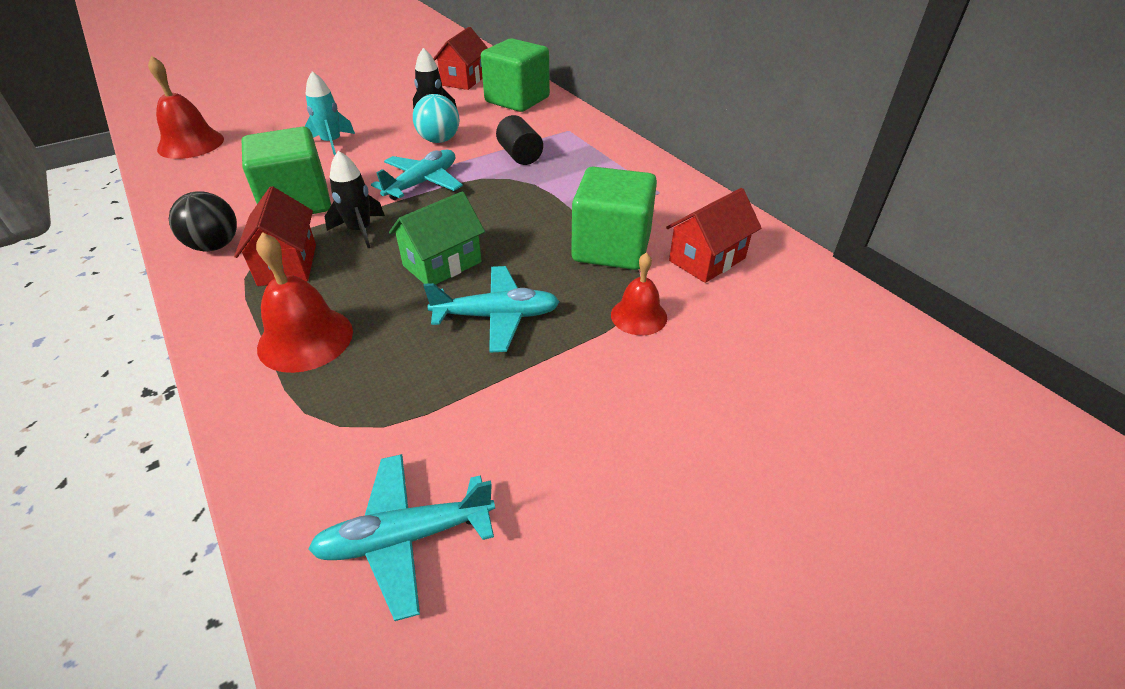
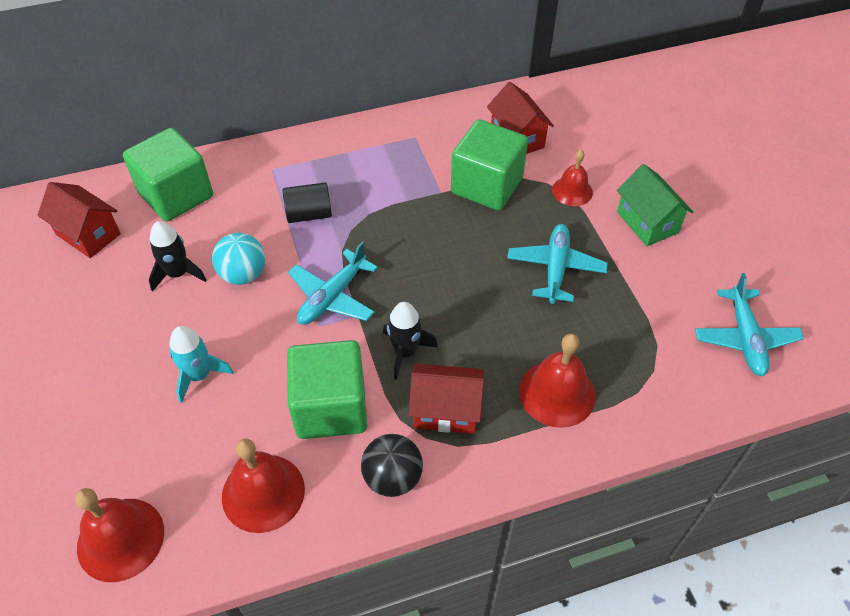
camera: 75 degrees left, 10 degrees up
turquoise plane [371,150,463,200] -> turquoise plane turned 105 degrees counterclockwise [288,241,378,325]
green house [389,191,485,285] -> green house moved to [617,164,693,246]
none -> red bell [222,438,305,533]

